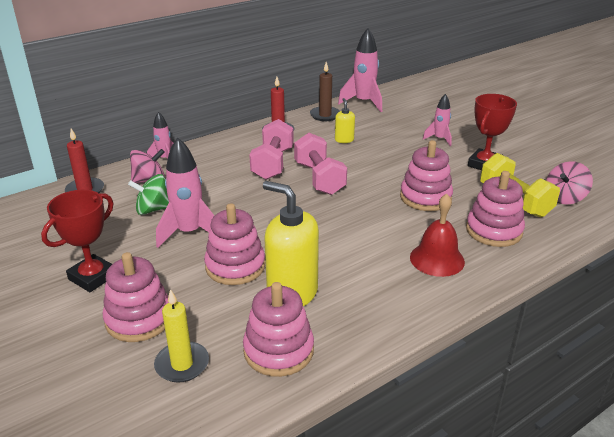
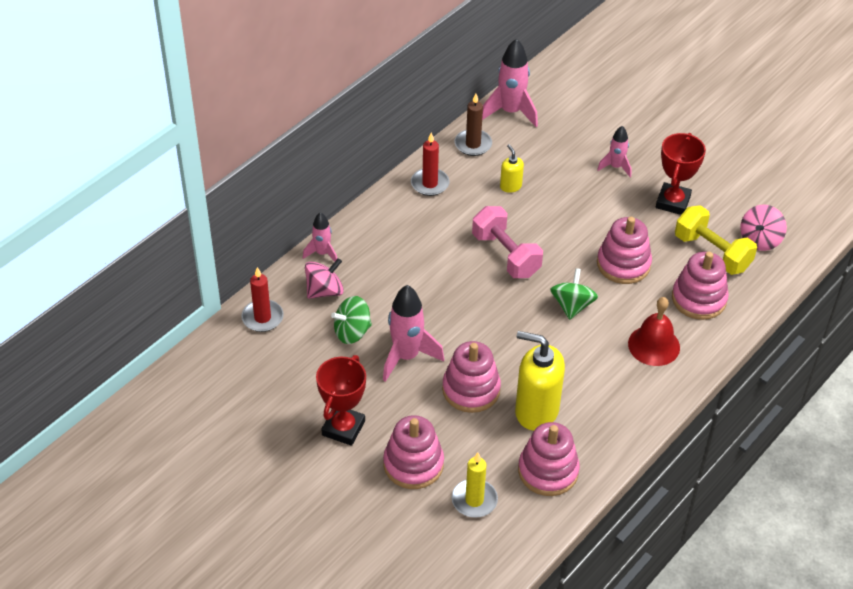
camera: 15 degrees left, 15 degrees up
pink dumbbell [249,119,294,180] -> none
none -> green spinning top [550,268,598,320]

